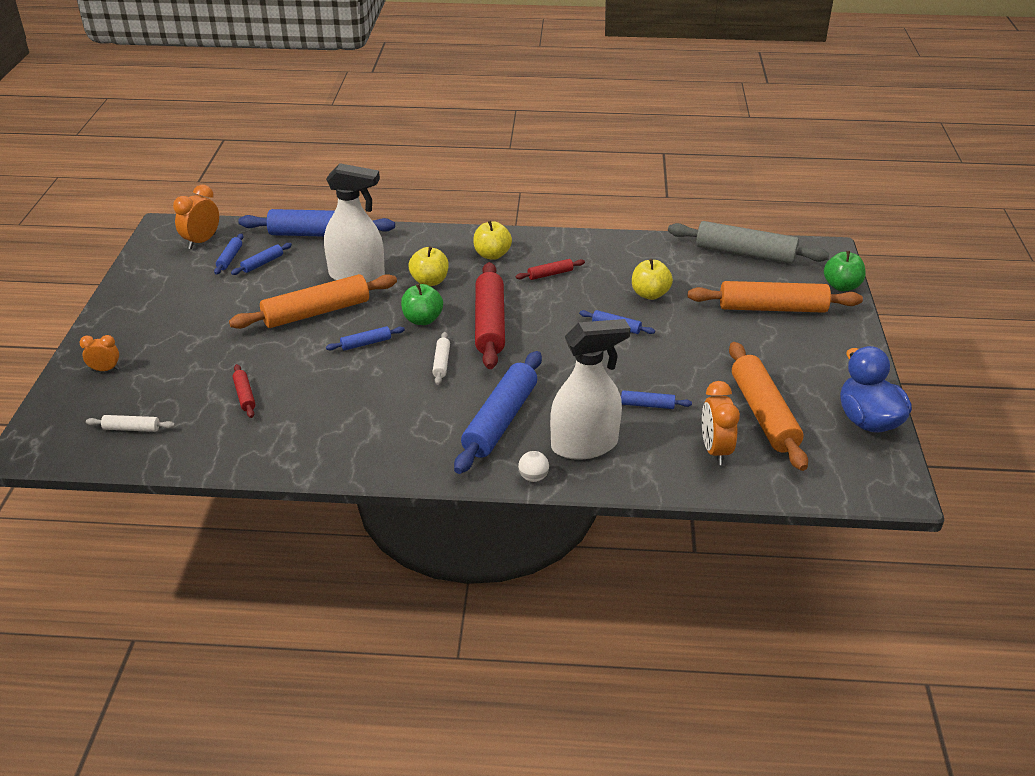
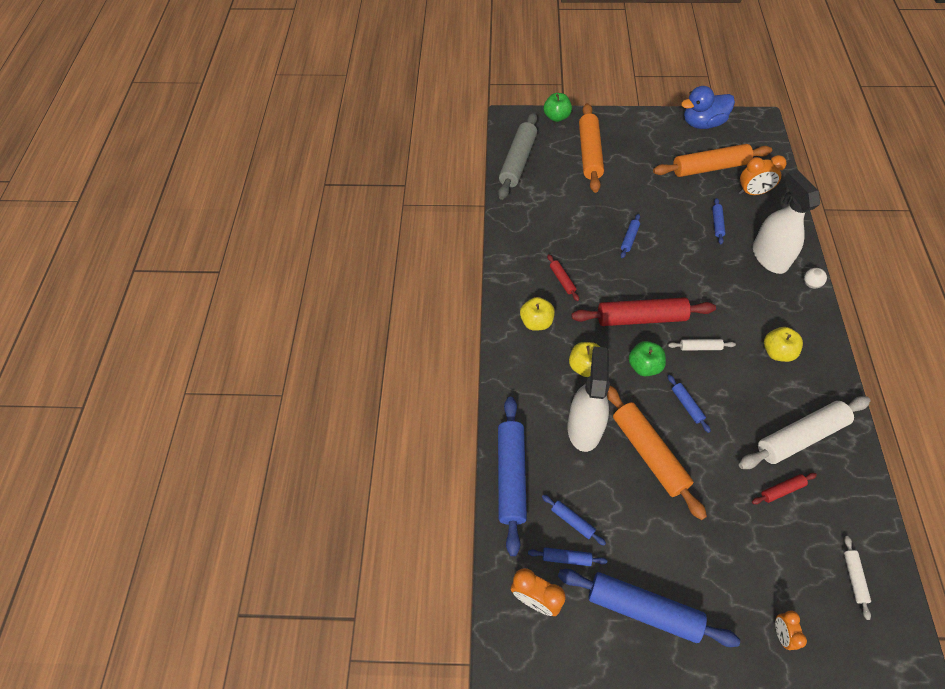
camera: 90 degrees left, 20 degrees up
blue rolling pin [454,351,542,474] -> blue rolling pin moved to [558,569,740,647]
yellow apple [632,259,673,300] -> yellow apple moved to [764,327,803,362]
none -> white rolling pin [739,396,870,469]

